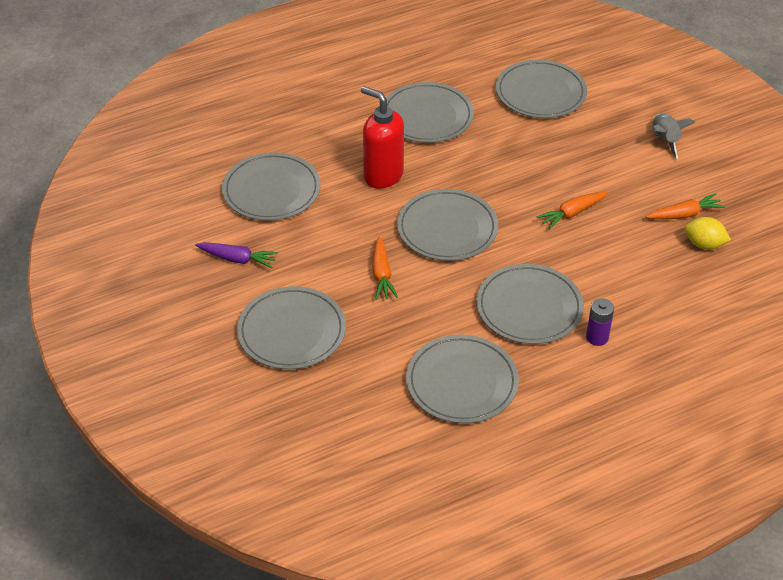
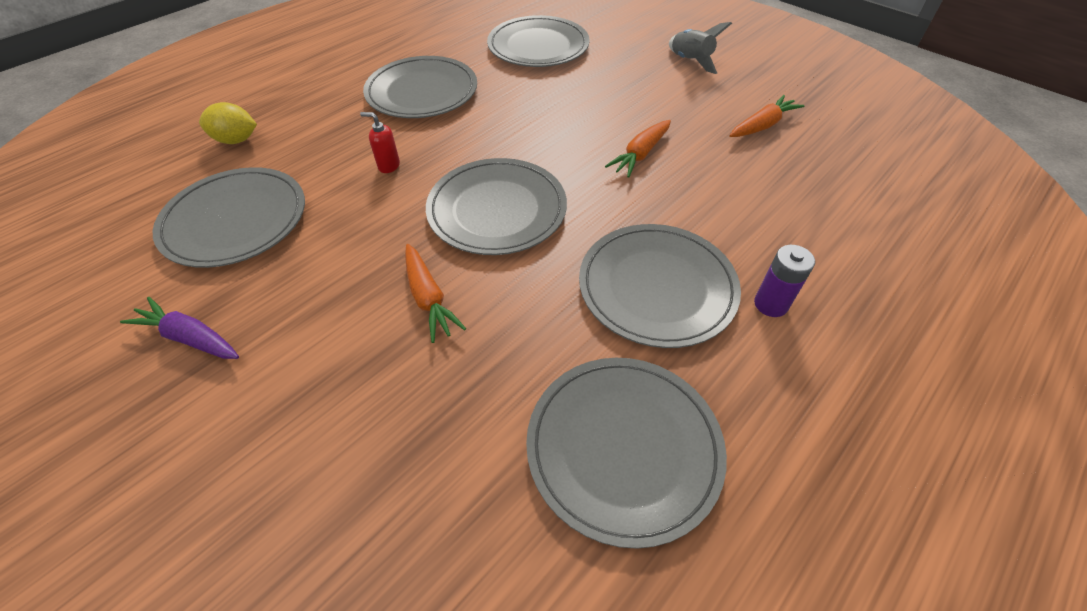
camera: 20 degrees left, 5 degrees up
purple carrot [195,242,278,268] -> purple carrot turned 150 degrees counterclockwise [120,297,239,359]
grey plate [237,286,346,369] -> none
red soap dispenser [361,86,404,189] -> red soap dispenser [360,112,400,173], size x0.43
yellow lemon [684,217,731,250] -> yellow lemon moved to [199,102,257,144]

